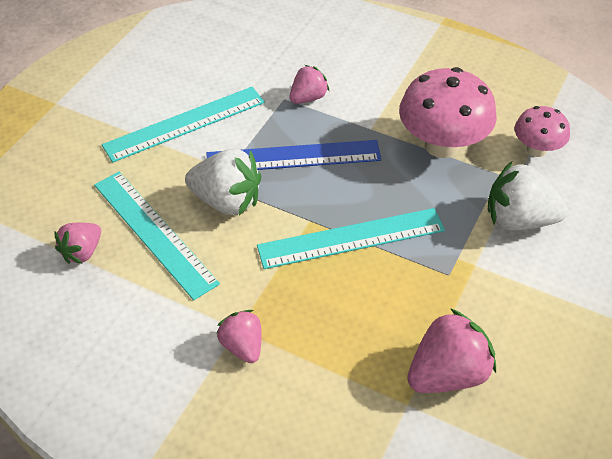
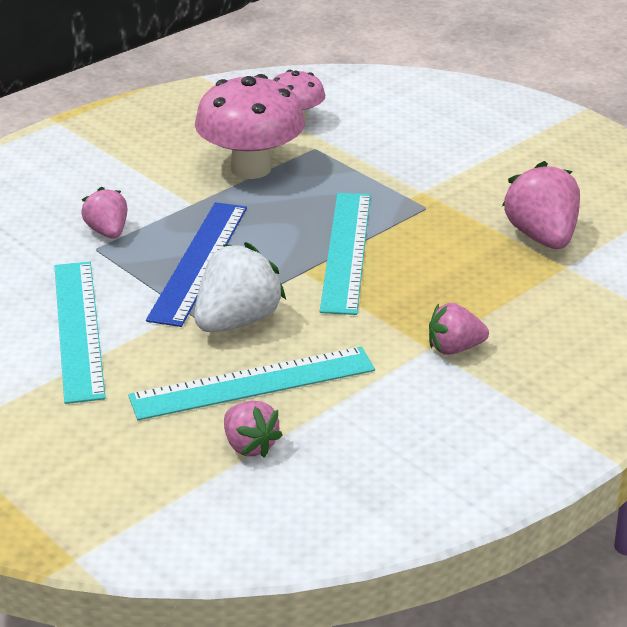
camera: 70 degrees left, 15 degrees down
white strawberry [488,161,568,230] -> none

